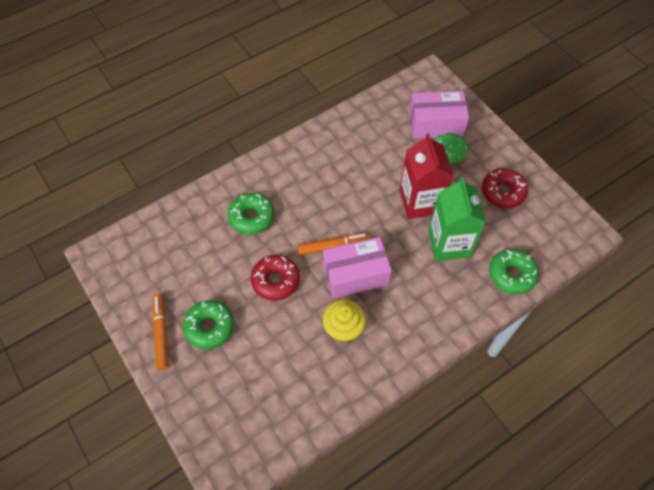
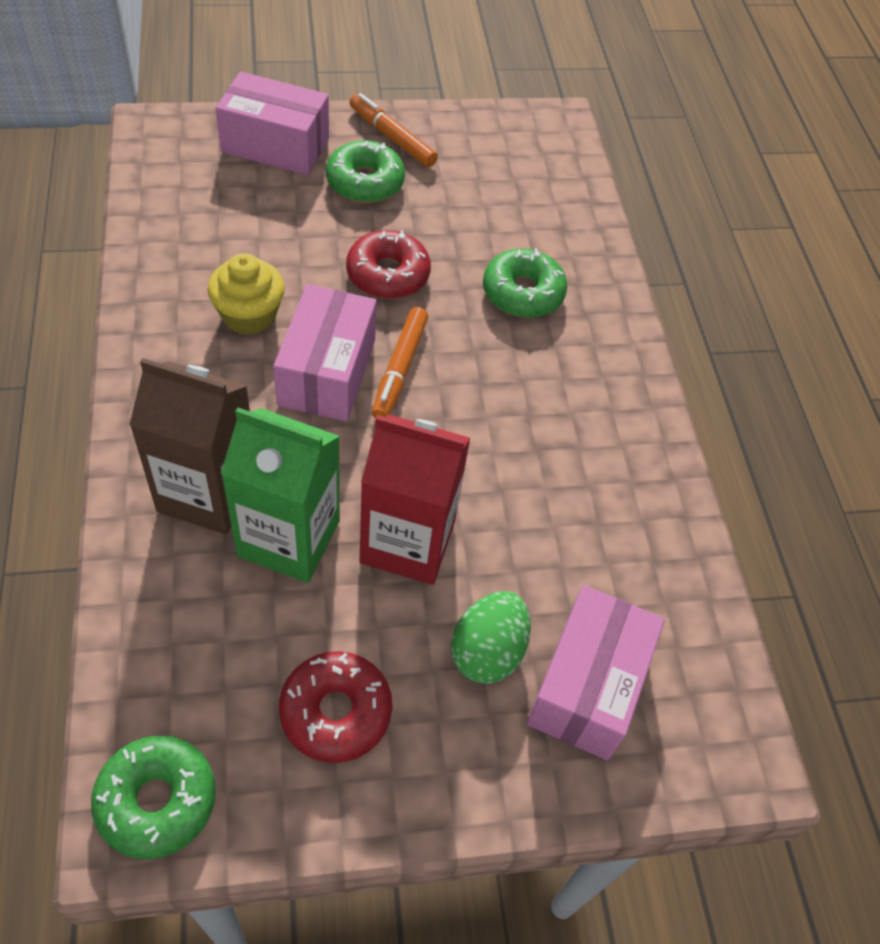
camera: 110 degrees right, 5 degrees down
orange marker [152,294,168,370] -> orange marker turned 150 degrees counterclockwise [349,93,438,167]
green donut [489,249,539,294] -> green donut moved to [91,735,216,859]
none -> brown carton [129,358,250,535]
none -> pink box [215,71,329,175]

